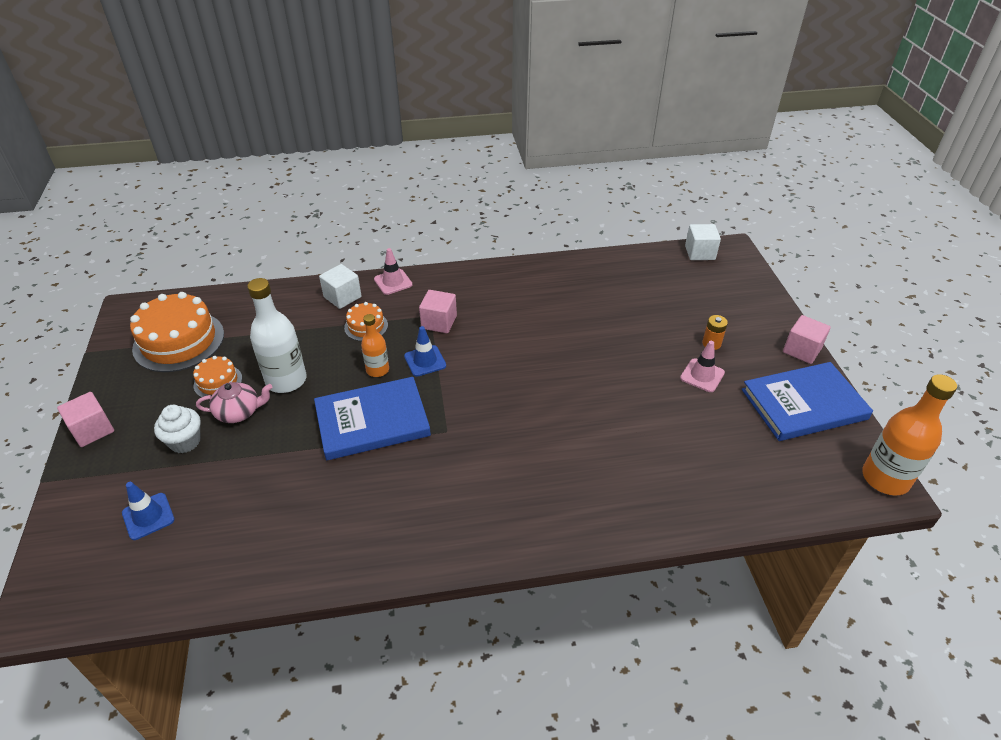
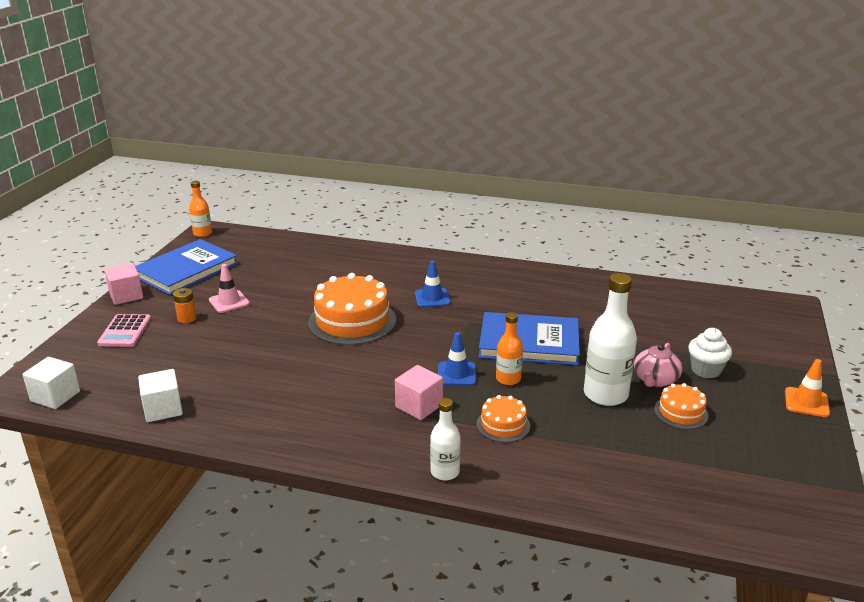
camera: 155 degrees left, 15 degrees down
pink cube [57,392,114,447] -> orange traffic cone [785,359,830,417]
blue traffic cone [122,482,175,540] -> blue traffic cone moved to [415,260,450,308]
orange cake [130,292,224,372] -> orange cake moved to [308,273,396,345]
pink teapot [196,382,273,423] -> pink teapot turned 75 degrees counterclockwise [634,343,682,387]
white cube [319,264,362,309] -> white cube moved to [138,369,183,422]
pink traffic cone [374,248,413,295] -> white bottle [430,398,461,480]
blue book [742,362,873,441] -> blue book turned 60 degrees counterclockwise [135,239,238,295]
orange bottle [862,374,957,496] -> orange bottle [189,181,212,237], size x0.58
none -> pink calculator [97,314,151,347]

